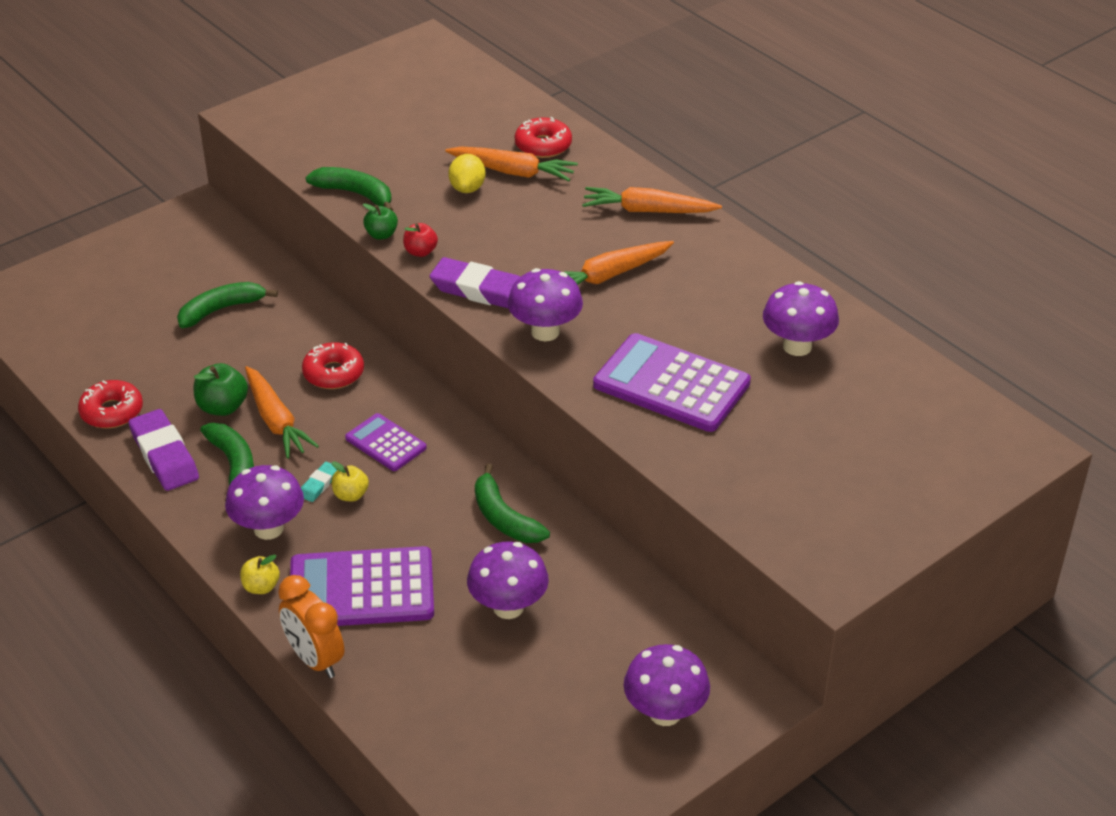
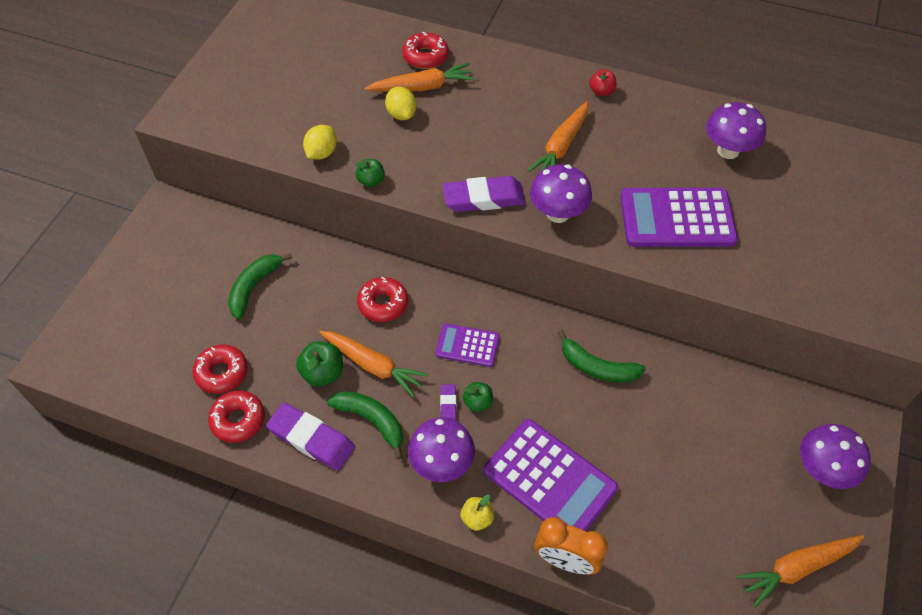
camera: 30 degrees left, 15 degrees up
purple calculator [290,546,434,626] -> purple calculator turned 105 degrees counterclockwise [484,419,618,531]
turquoise eraser [301,462,337,502] -> purple eraser [440,384,457,421]
green banana [305,167,393,211] -> yellow lemon [303,125,337,160]
yellow apple [332,461,369,501] -> green apple [463,382,493,412]
red apple [403,223,438,257] -> red apple moved to [589,69,616,96]
purple mushroom [467,541,549,619] -> none
orange carrot [582,187,722,213] -> orange carrot moved to [736,535,864,607]
none -> red donut [193,344,248,394]

